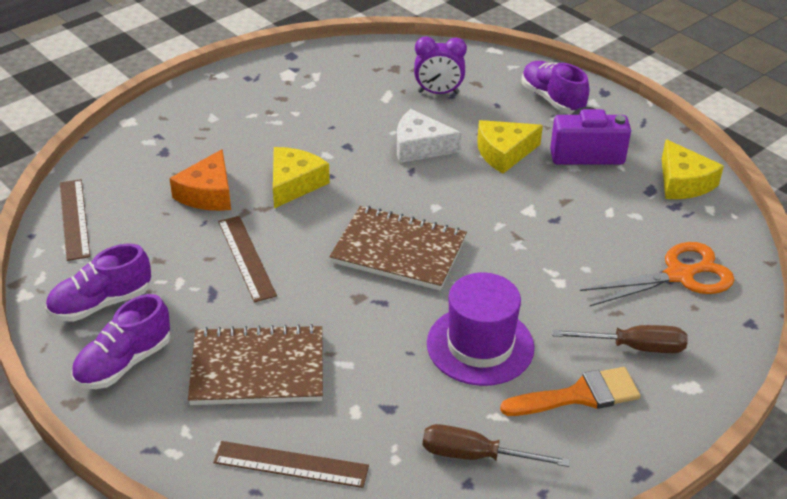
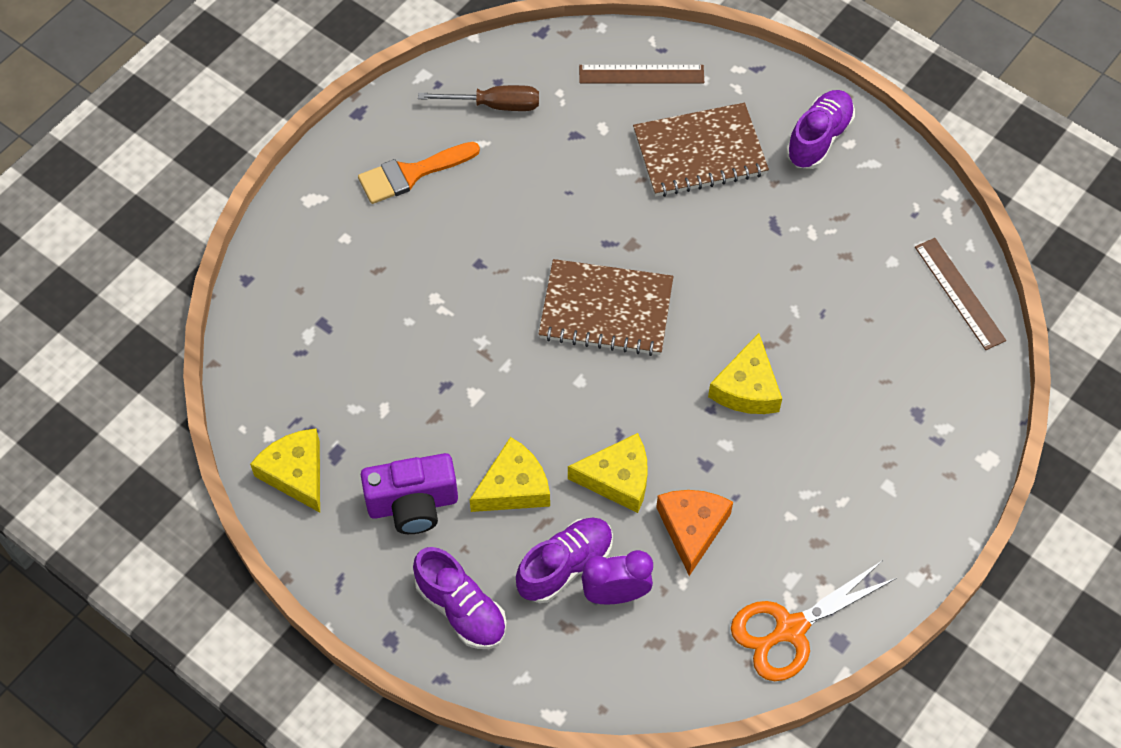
camera: 170 degrees right, 20 degrees up
purple shoe [46,244,151,322] -> purple shoe moved to [516,517,613,603]
orange cheese [169,149,231,211] -> orange cheese moved to [656,490,733,576]
brown ruler [218,216,277,302] -> none
white cheese [397,109,461,163] -> yellow cheese [568,433,648,513]
purple hat [427,272,534,386] -> none
brown screwdriver [552,325,688,353] -> none
orange scissors [580,242,735,306] -> orange scissors moved to [731,560,897,681]

